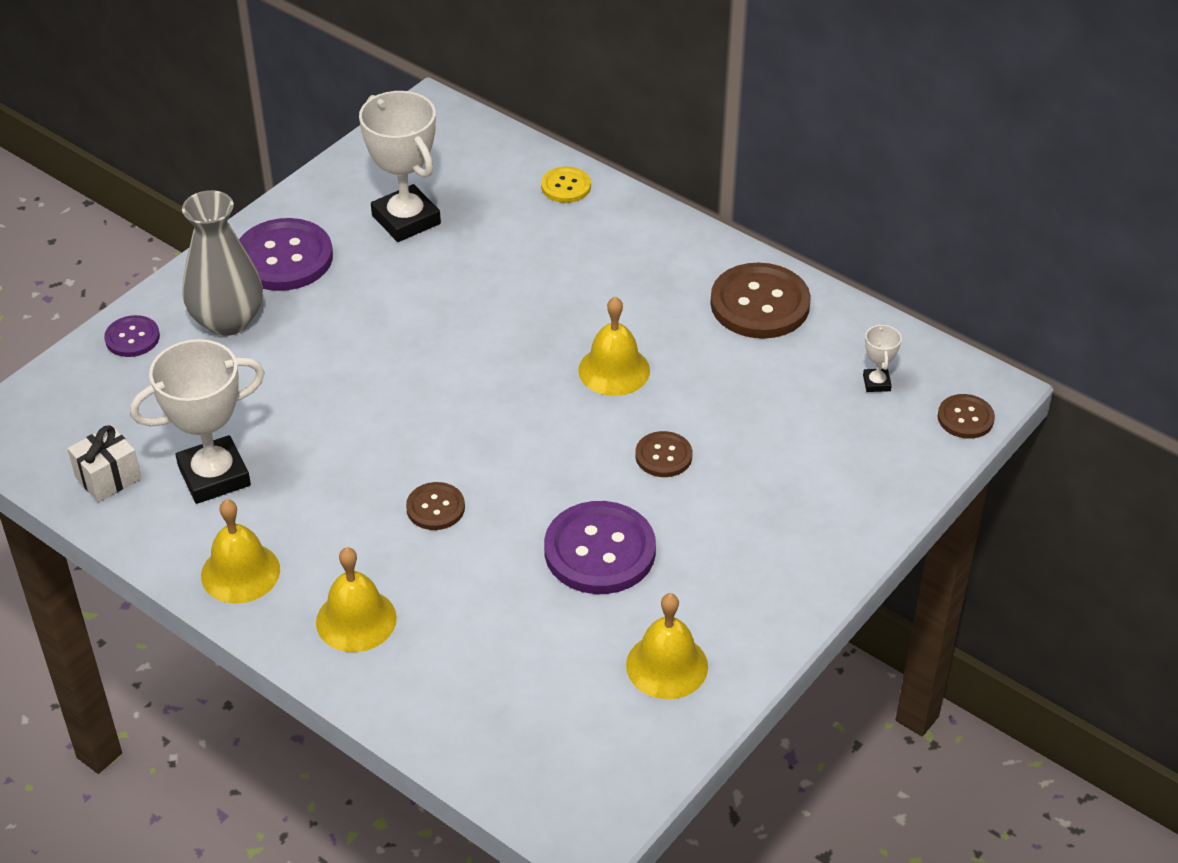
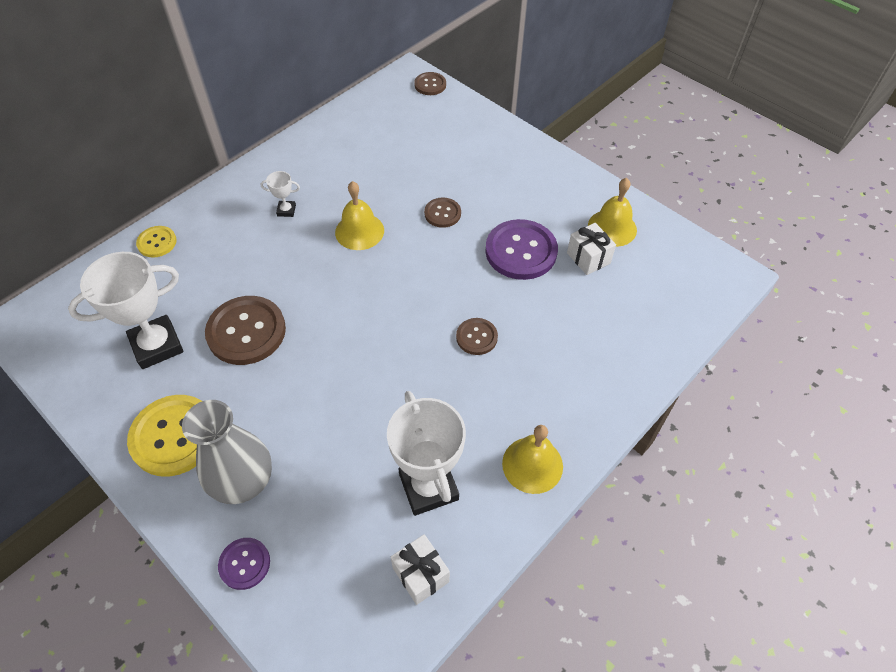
camera: 85 degrees left, 10 degrees up
purple button [239,218,333,291] -> yellow button [127,395,202,477]
yellow bell [316,547,397,652] -> none
brown button [710,263,811,339] -> brown button moved to [205,296,286,365]
white trophy [863,324,902,392] -> white trophy moved to [261,171,300,217]
none -> white gift [567,223,616,275]

